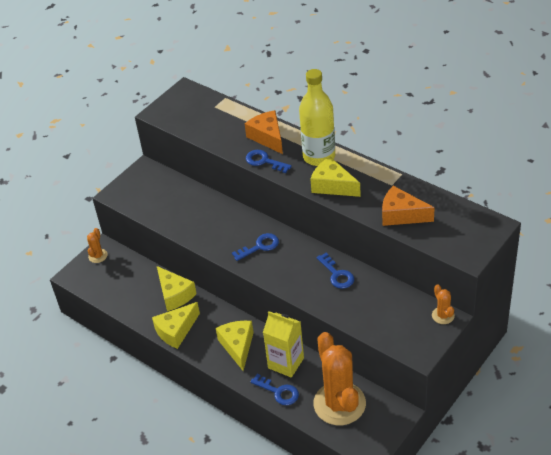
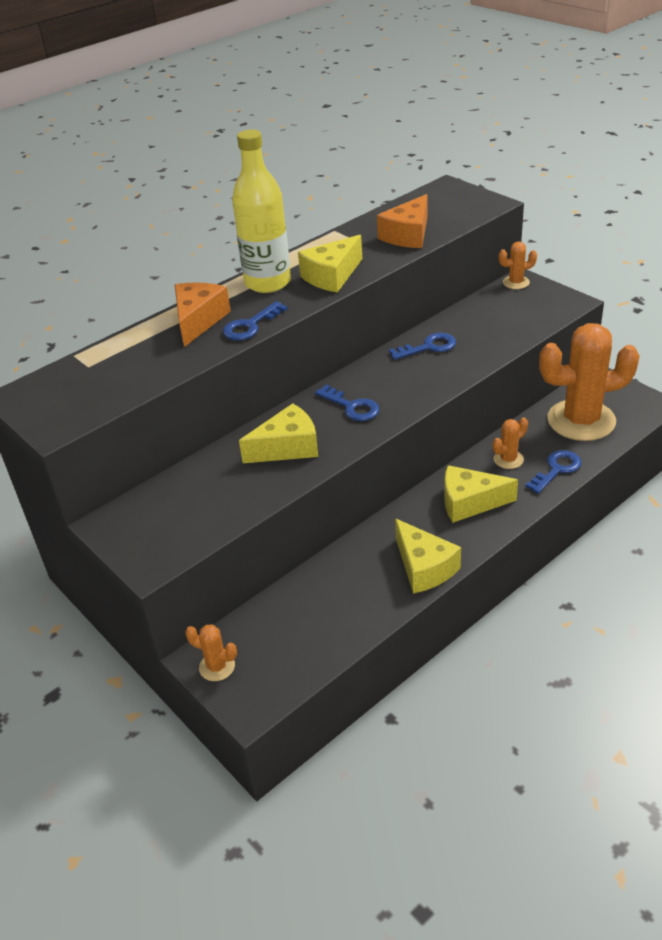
camera: 80 degrees left, 5 degrees down
yellow cheese [157,266,197,311] -> yellow cheese moved to [239,403,318,463]
blue key [232,233,279,261] -> blue key turned 150 degrees clockwise [315,385,380,421]
orange cheese [245,110,283,154] -> orange cheese turned 120 degrees clockwise [175,283,231,347]
yellow carton [263,311,304,378] -> orange cactus [493,418,528,469]

